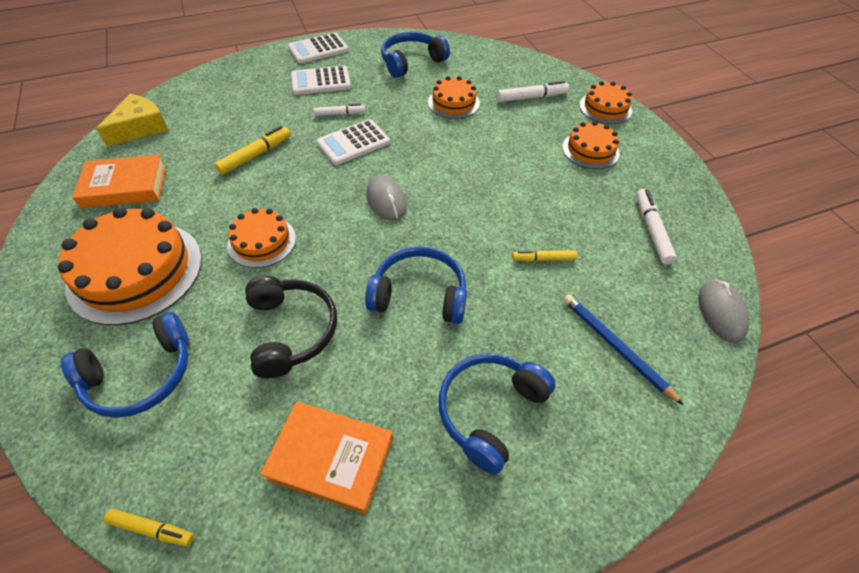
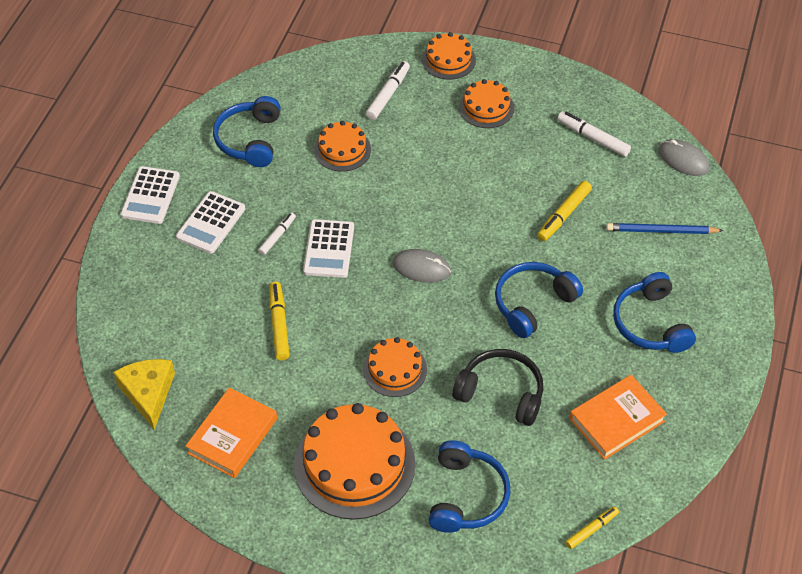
camera: 50 degrees left, 0 degrees up
yellow marker [512,250,577,262] -> yellow marker [537,181,592,241], size x1.52

